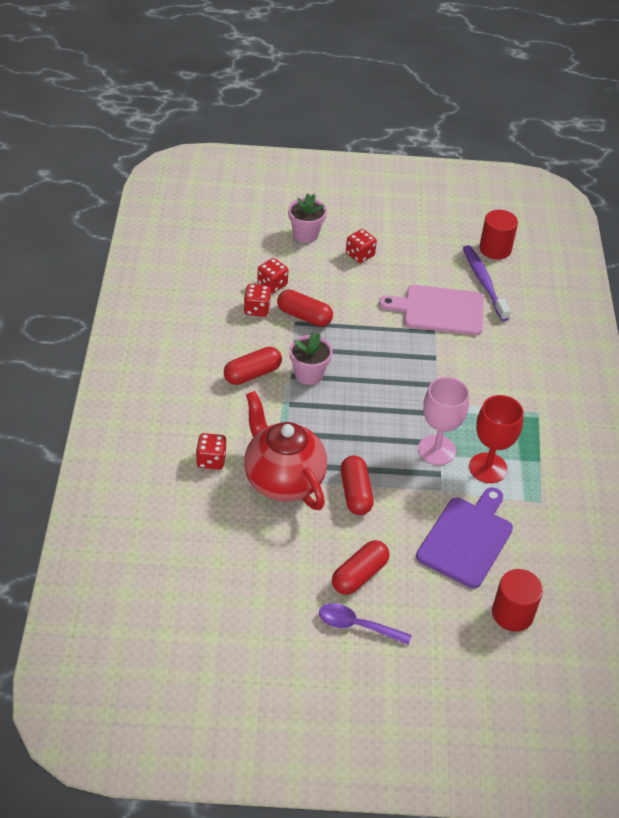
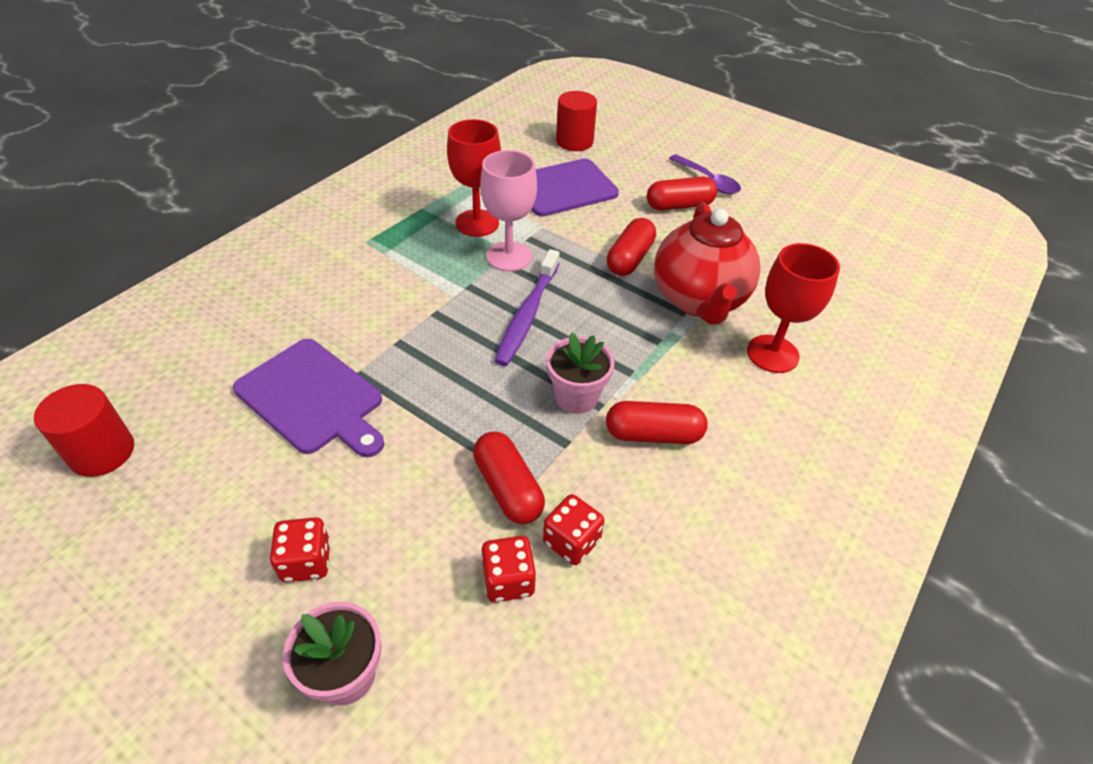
camera: 145 degrees left, 0 degrees up
red dice [196,433,227,470] -> red goblet [747,243,840,373]
pink cutting board [379,285,484,335] -> purple cutting board [233,339,384,457]
purple toothbrush [463,245,511,321] -> purple toothbrush moved to [495,249,560,366]

